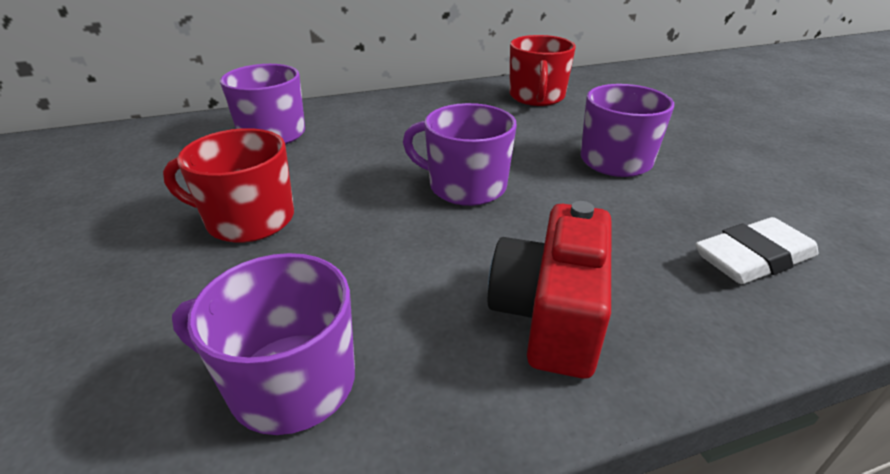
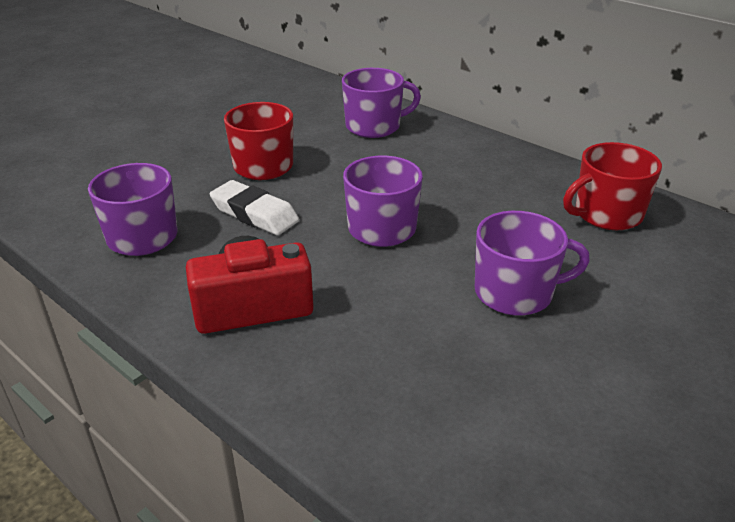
camera: 60 degrees right, 0 degrees up
white eraser [695,217,819,284] -> white eraser moved to [210,180,299,235]

